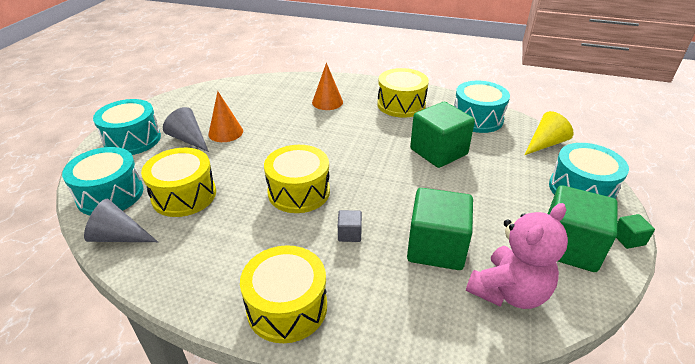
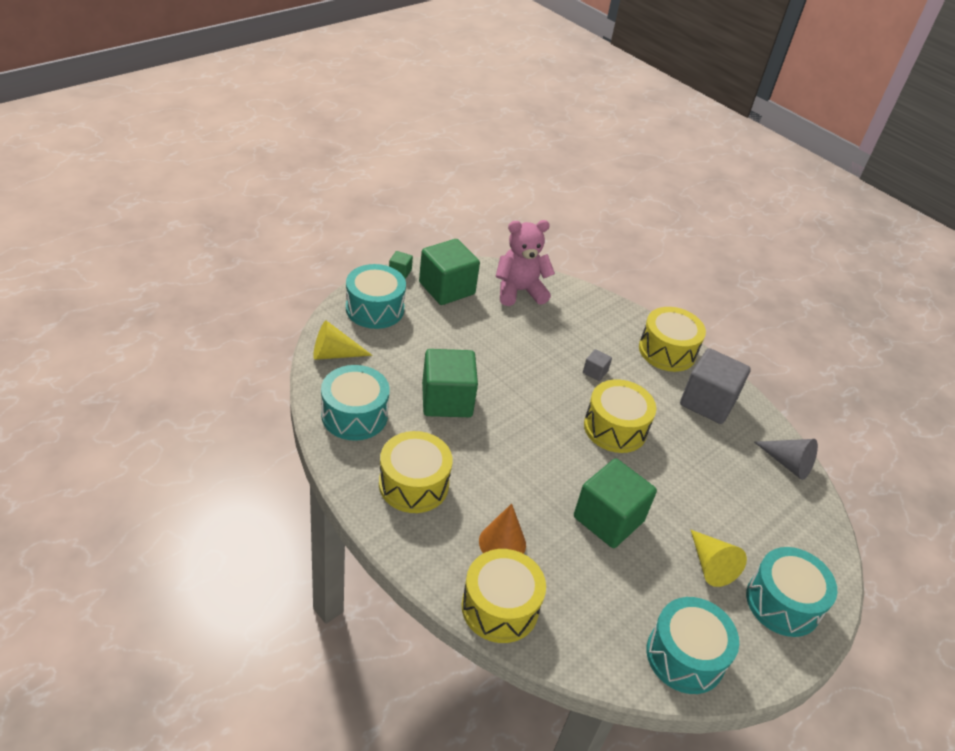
camera: 155 degrees left, 5 degrees up
turquoise drum [62,147,144,215] -> turquoise drum moved to [646,597,739,694]
yellow drum [141,148,216,217] -> yellow drum moved to [462,549,546,643]
grey cone [163,107,209,152] -> yellow cone [691,530,747,587]
orange cone [208,91,243,142] -> none
green cube [407,188,473,270] -> green cube moved to [574,458,657,548]
none -> grey cube [680,348,751,424]

